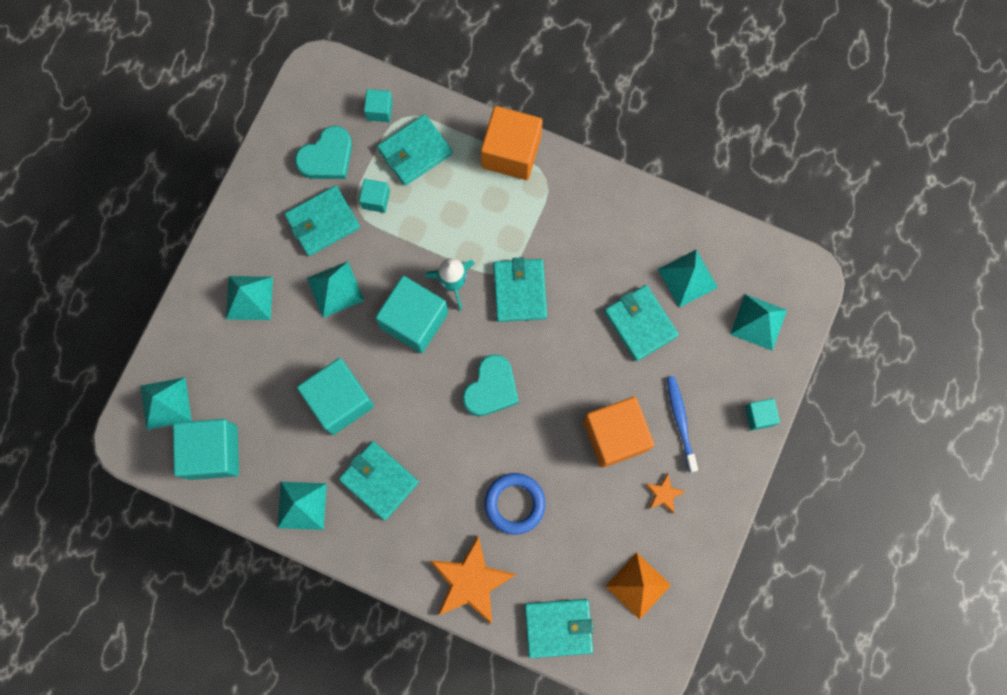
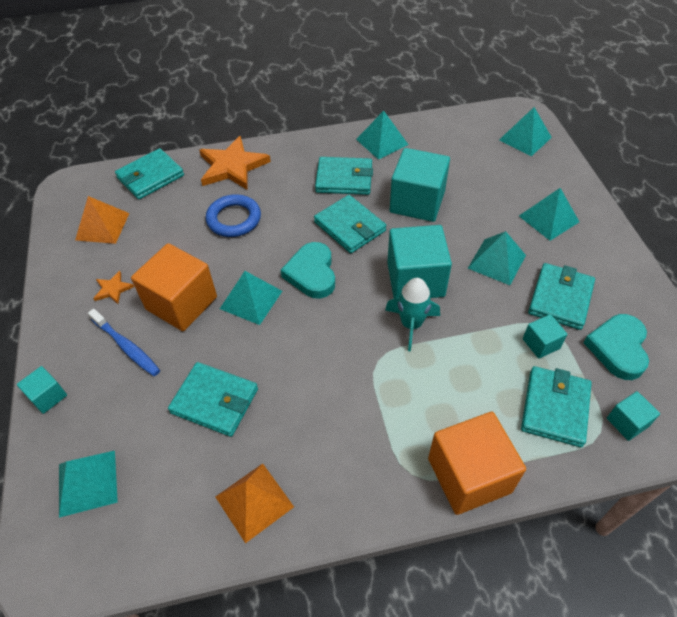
camera: 145 degrees right, 25 degrees down
turquoise cube [173,419,239,480] -> none
turquoise wallet [493,257,547,322] -> turquoise wallet moved to [314,195,386,253]
turquoise pyramid [658,250,718,308] -> turquoise pyramid moved to [220,271,282,325]
none -> orange pyramid [215,464,294,543]

